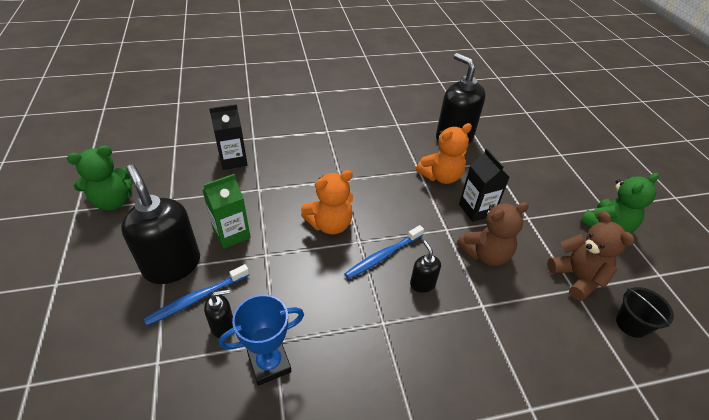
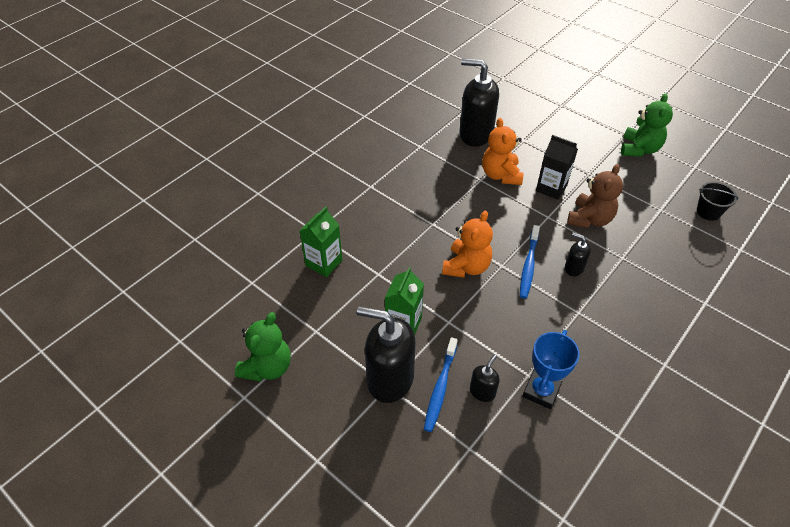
camera: 35 degrees left, 5 degrees up
black carton [209,104,247,170] -> green carton [300,207,342,277]
orange teddy bear [416,123,472,184] -> orange teddy bear turned 150 degrees clockwise [482,118,523,185]
brown teddy bear [547,211,634,301] -> none

